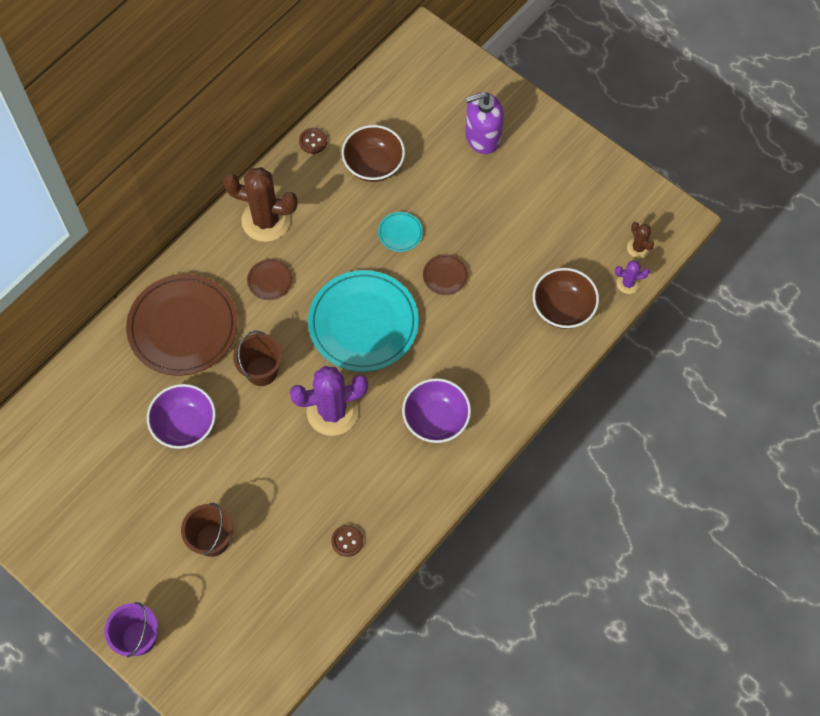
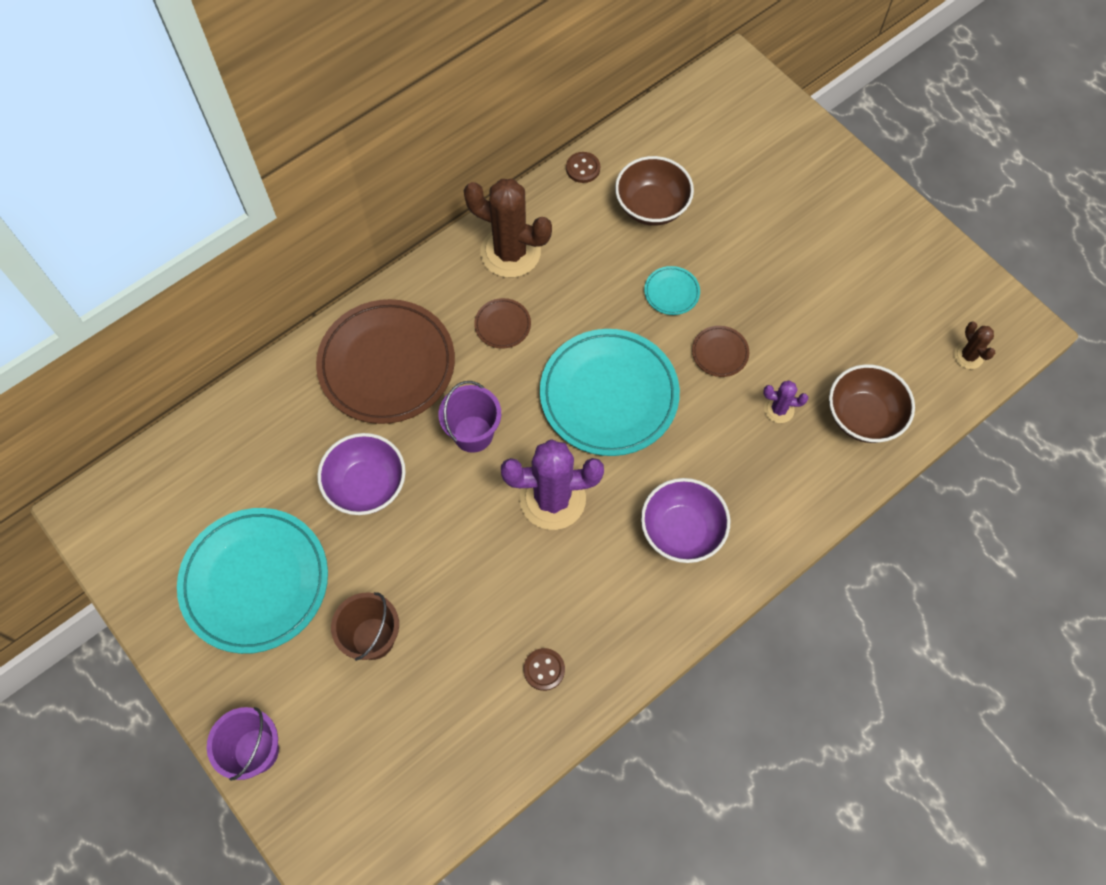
camera: 10 degrees right, 0 degrees up
brown bucket [233,330,283,386] -> purple bucket [438,381,501,453]
purple soap dispenser [465,92,504,154] -> none
purple cactus [615,260,650,294] -> purple cactus moved to [763,380,808,423]
none -> turquoise plate [177,508,328,654]

